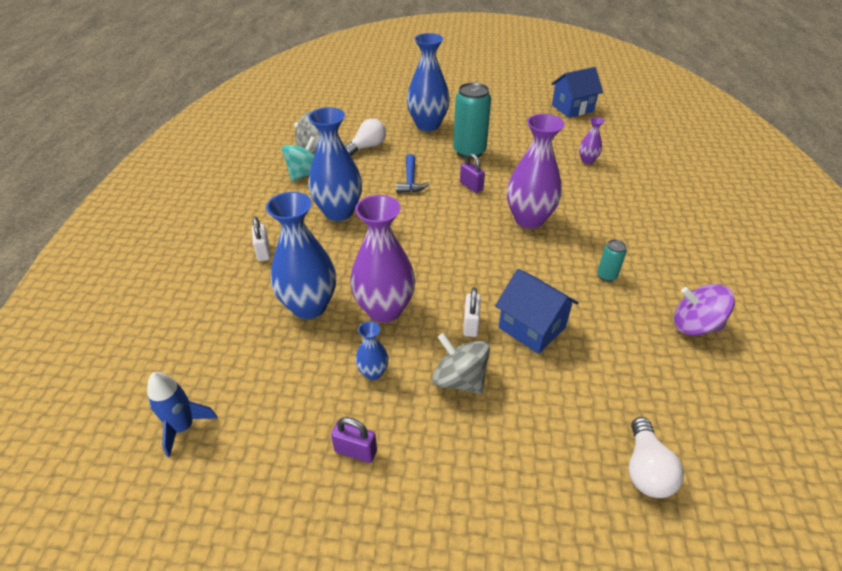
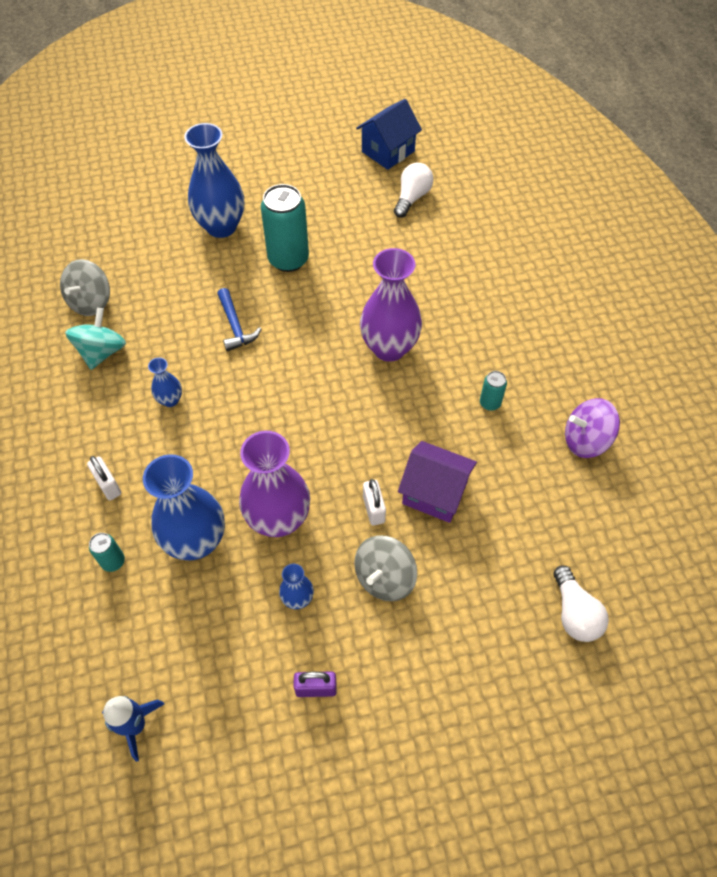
camera: 20 degrees left, 15 degrees up
blue vase [308,107,362,221] -> blue vase [148,358,182,407], size x0.47
white light bulb [345,118,386,155] -> white light bulb moved to [394,163,434,218]
grey spinning top [432,333,490,394] -> grey spinning top turned 75 degrees counterclockwise [354,535,417,601]
purple padlock [460,153,485,193] -> none
blue house [495,269,579,354] -> purple house [398,441,477,523]
purple vase [579,117,604,164] -> none
none -> turquoise can [89,533,125,572]

